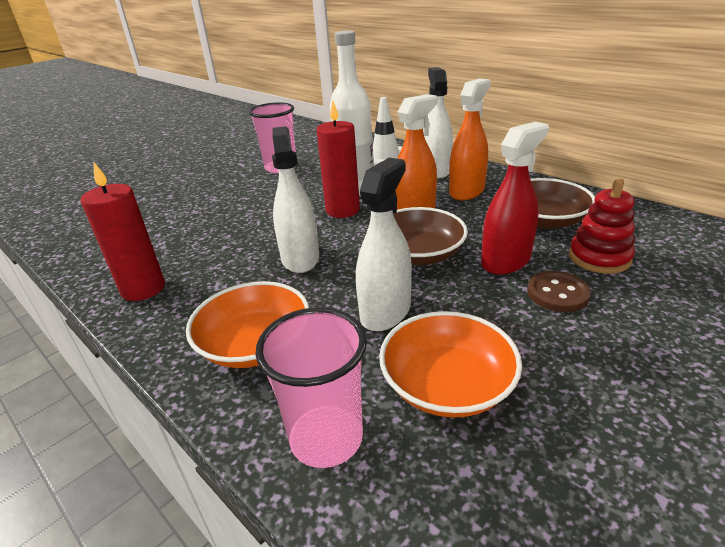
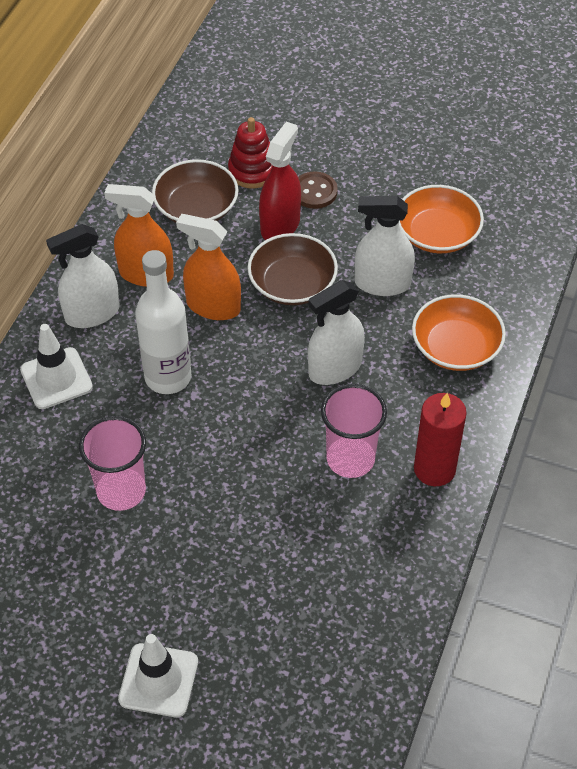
camera: 115 degrees left, 20 degrees up
pink cup [255,307,367,468] -> pink cup moved to [321,384,387,478]
red candle [316,101,360,218] -> none
red spray bottle [481,122,549,275] -> red spray bottle turned 90 degrees clockwise [259,122,301,240]
none -> white traffic cone [118,634,198,717]

